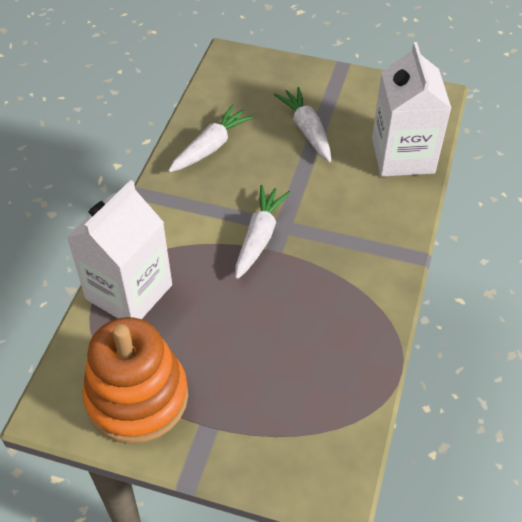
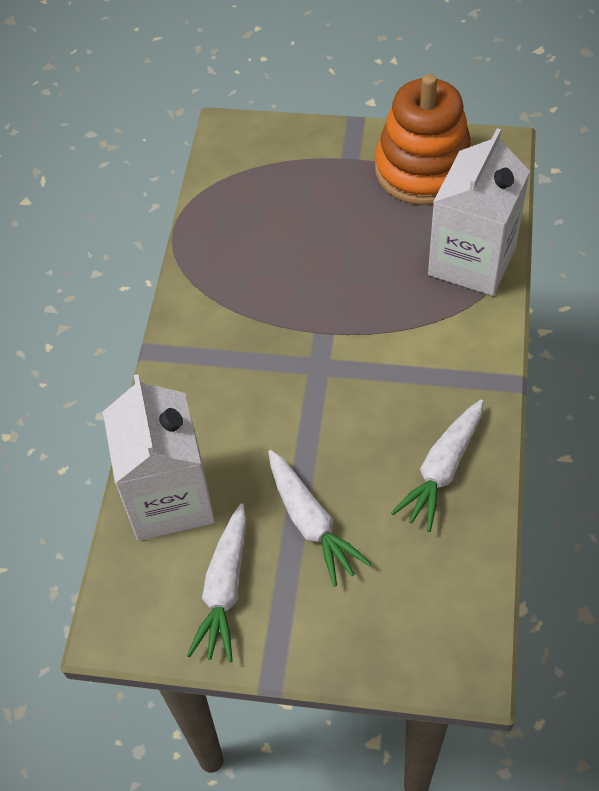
camera: 175 degrees right, 5 degrees up
white carrot [235,185,291,279] -> white carrot moved to [187,504,247,662]

